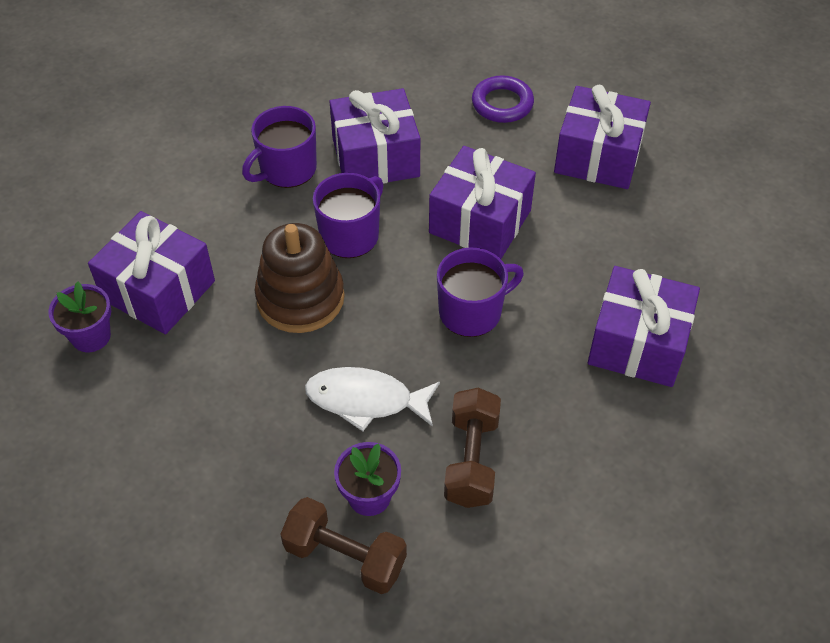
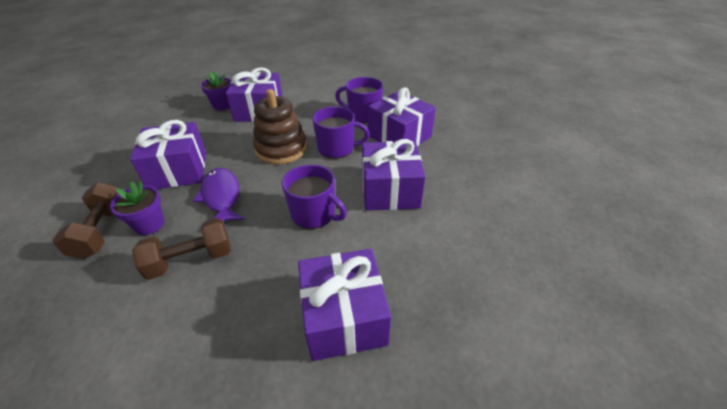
camera: 60 degrees right, 10 degrees down
white fish [305,367,440,431] -> purple fish [193,168,245,221]
purple ring [472,75,534,123] -> none
purple gift [554,85,651,189] -> purple gift moved to [130,120,206,189]

